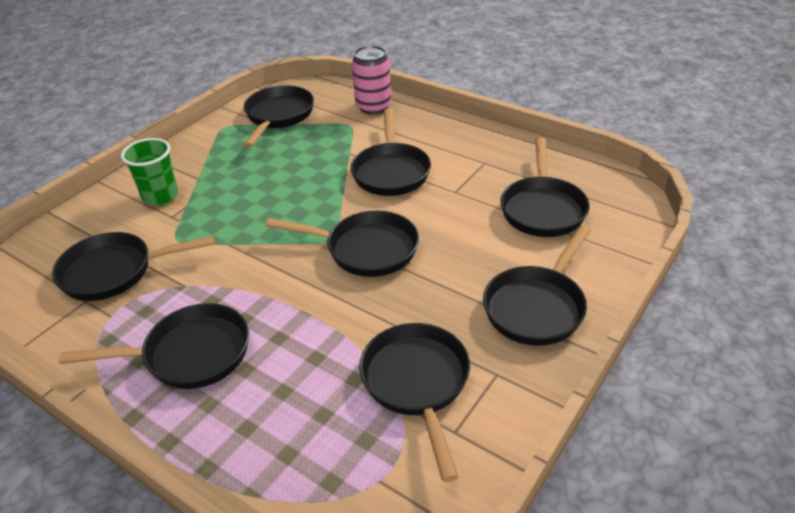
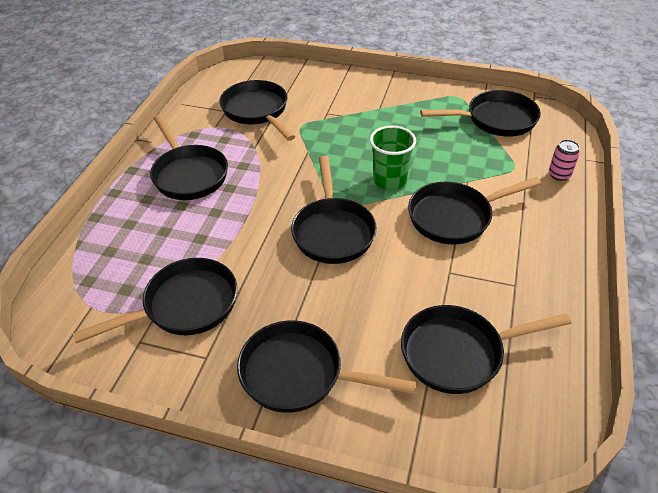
camera: 70 degrees right, 5 degrees up
green cup [121,138,178,205] -> green cup moved to [370,126,416,190]
pink can [352,45,392,115] -> pink can [549,140,580,181], size x0.57

